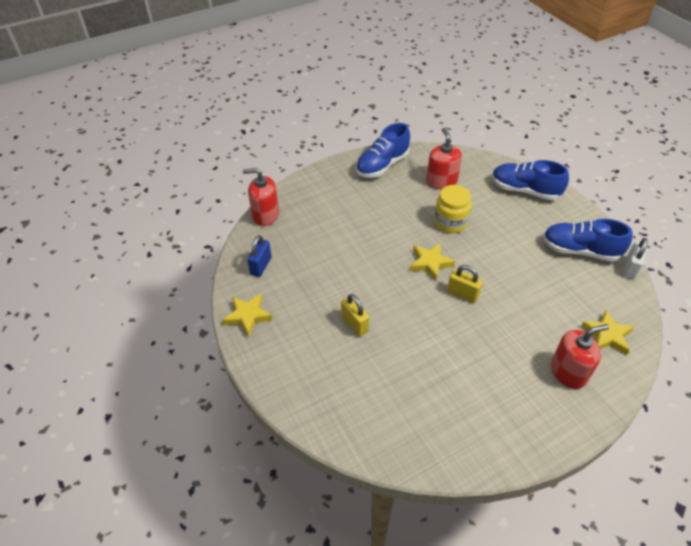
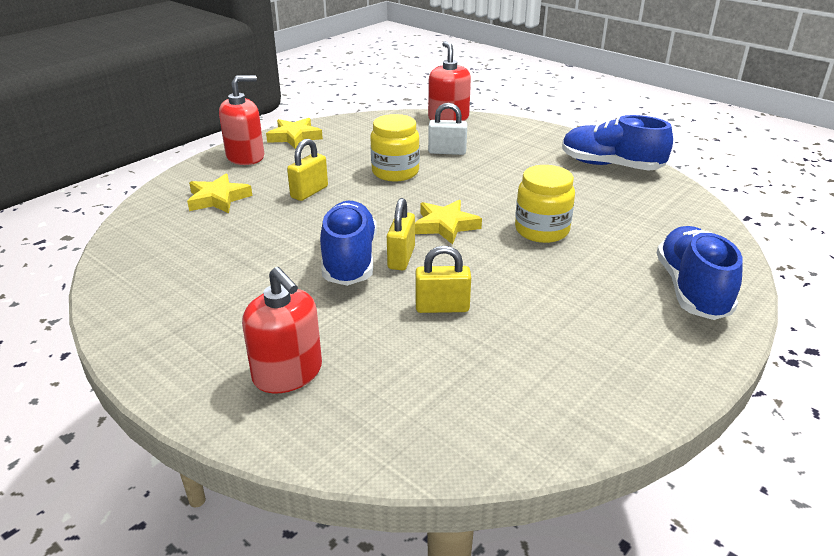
camera: 70 degrees right, 15 degrees down
blue padlock [247,235,272,277] -> none
red soap dispenser [426,128,462,189] -> red soap dispenser moved to [219,75,264,165]
blue shoe [543,219,632,261] -> blue shoe moved to [320,201,377,286]
yellow star [581,310,634,355] -> yellow star moved to [187,173,252,213]
white padlock [623,238,648,280] -> white padlock moved to [428,103,467,155]
none -> yellow jar [370,114,420,182]
none -> yellow padlock [415,246,471,313]

